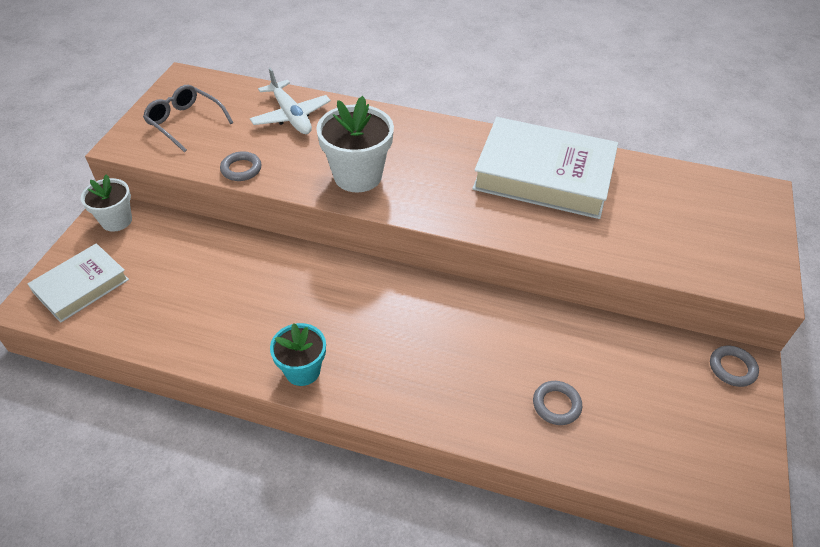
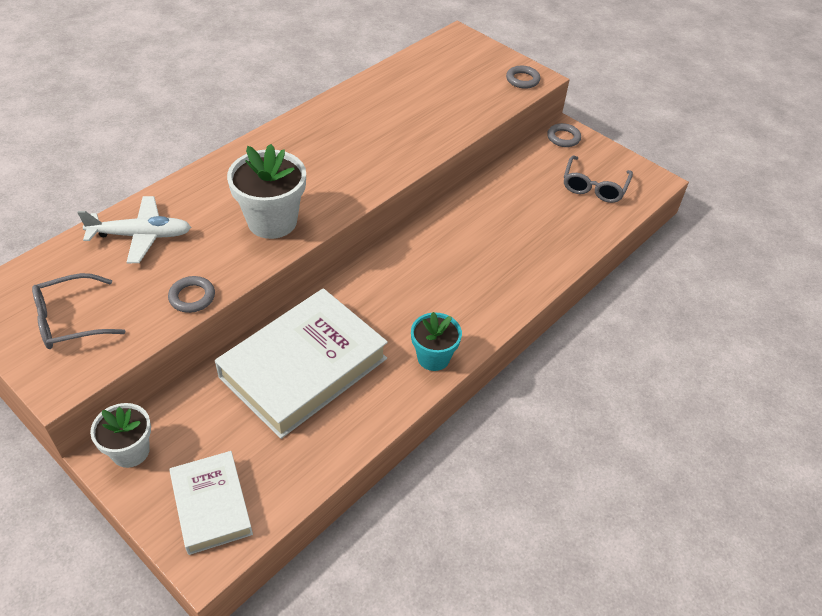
camera: 65 degrees left, 0 degrees up
white book [472,117,618,219] -> white book moved to [215,288,388,439]
grey ring [533,381,582,425] -> grey ring moved to [506,66,540,89]
none -> grey glasses [564,155,633,203]

